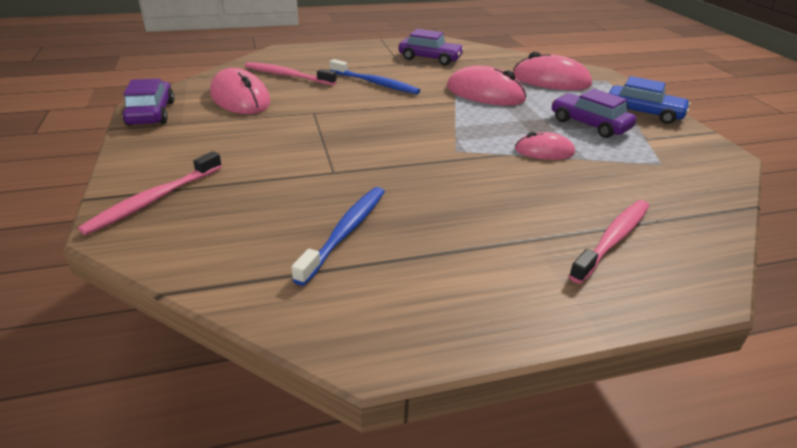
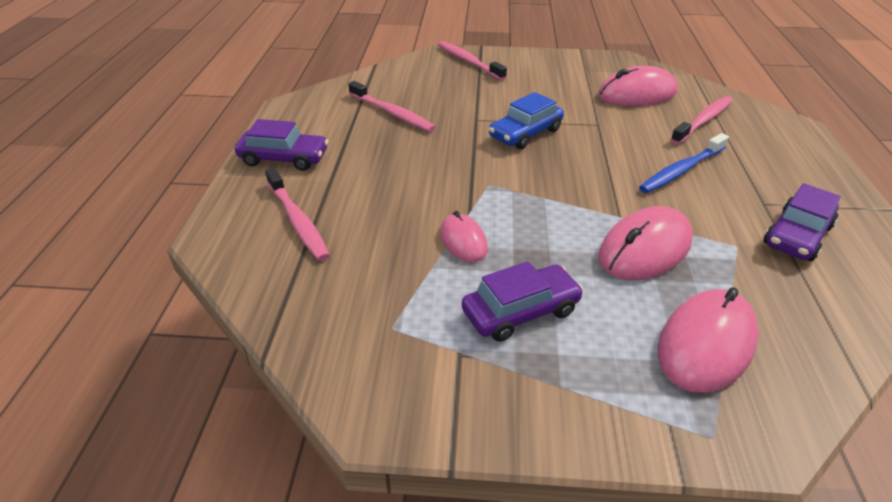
camera: 110 degrees right, 5 degrees up
purple car [122,78,174,126] -> purple car moved to [235,119,328,171]
blue toothbrush [291,187,385,286] -> pink toothbrush [348,81,436,132]
pink mouse [515,132,575,160] -> pink mouse turned 45 degrees counterclockwise [440,211,488,262]
blue car [609,76,691,124] -> blue car moved to [489,92,564,149]

